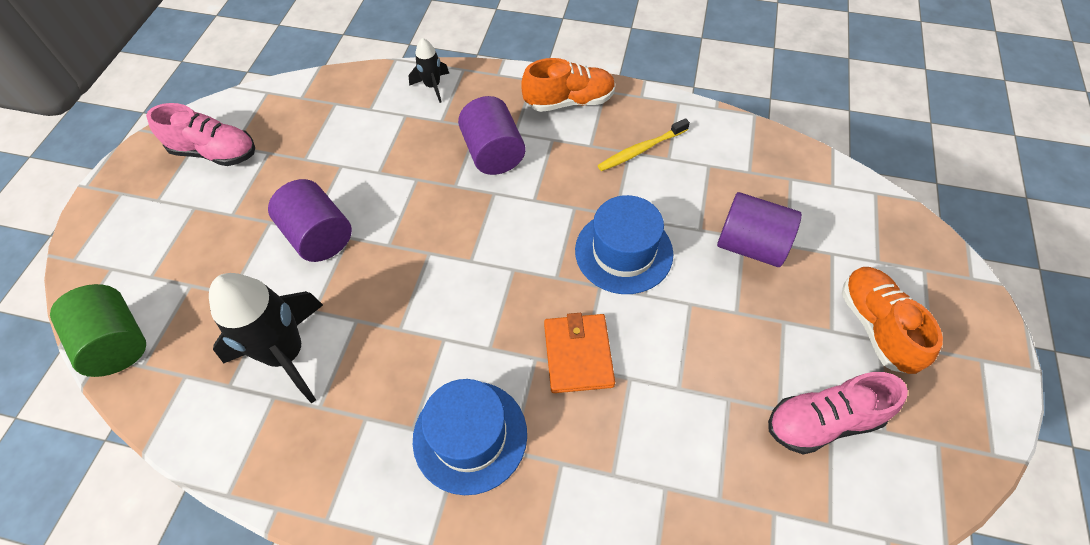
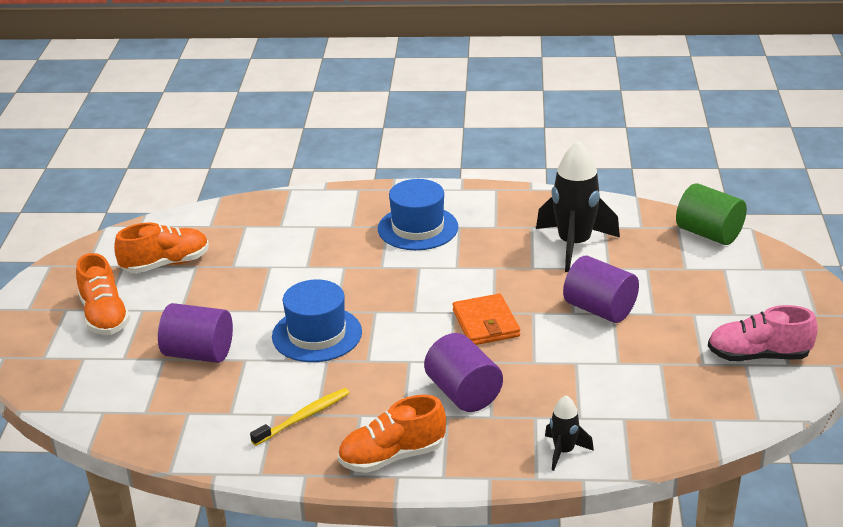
camera: 170 degrees right, 25 degrees down
orange wallet [544,313,615,393] -> orange wallet moved to [453,294,520,345]
pink shoe [768,372,908,455] -> orange shoe [114,223,209,273]

